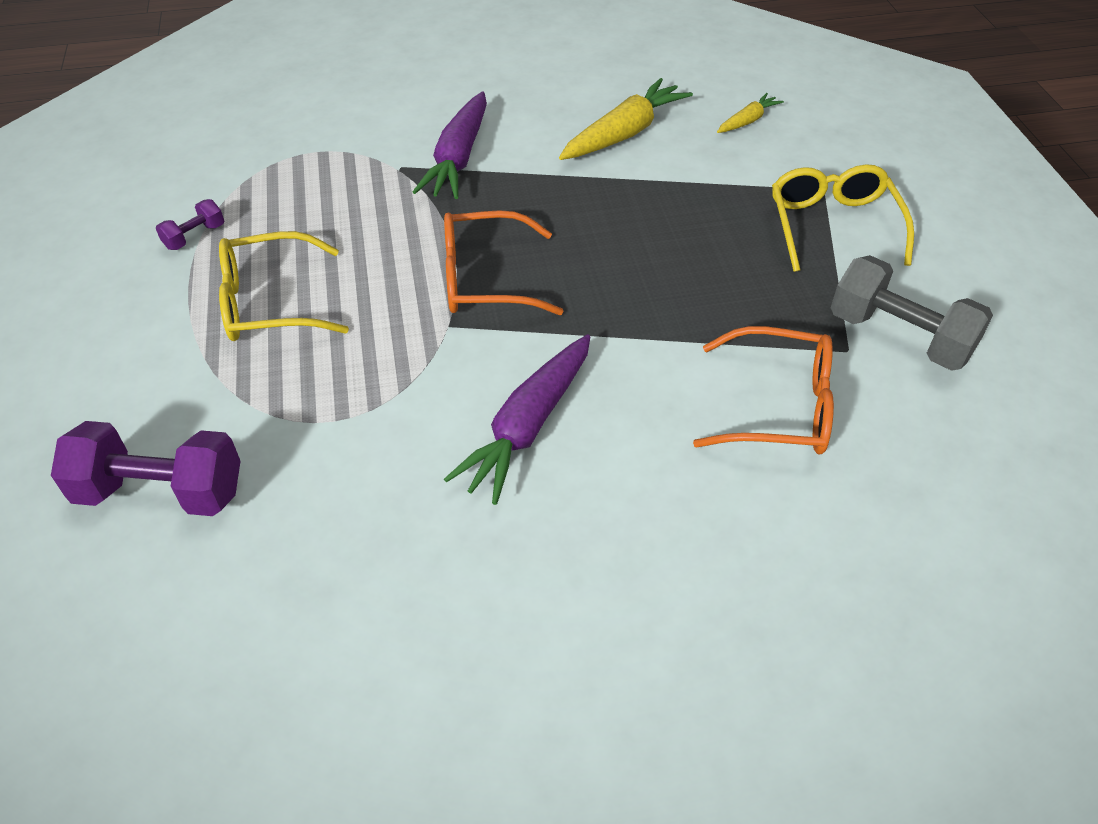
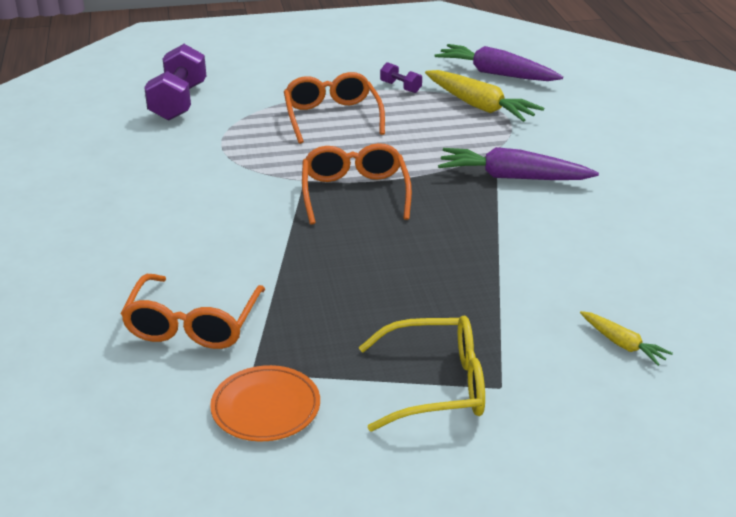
camera: 90 degrees right, 15 degrees down
yellow glasses [219,231,349,341] -> orange glasses [284,72,385,144]
purple carrot [444,334,590,505] -> purple carrot moved to [435,44,563,81]
yellow carrot [559,78,693,160] -> yellow carrot moved to [425,70,544,122]
grey dumbbell [831,255,993,371] -> orange plate [210,365,320,441]

